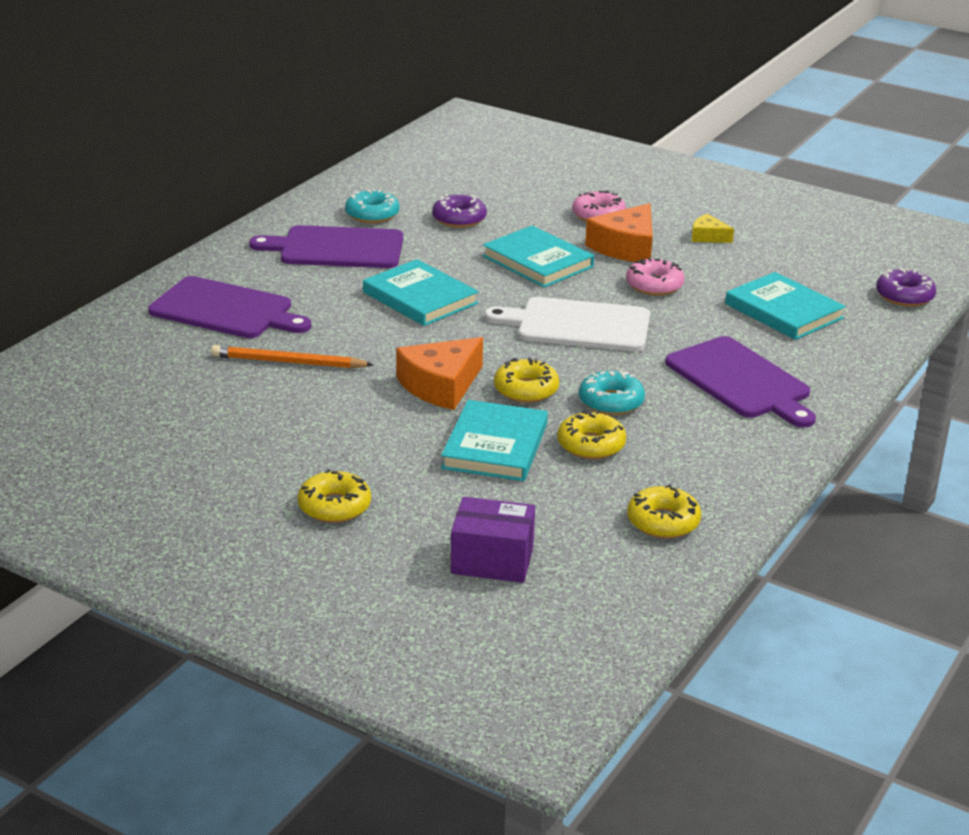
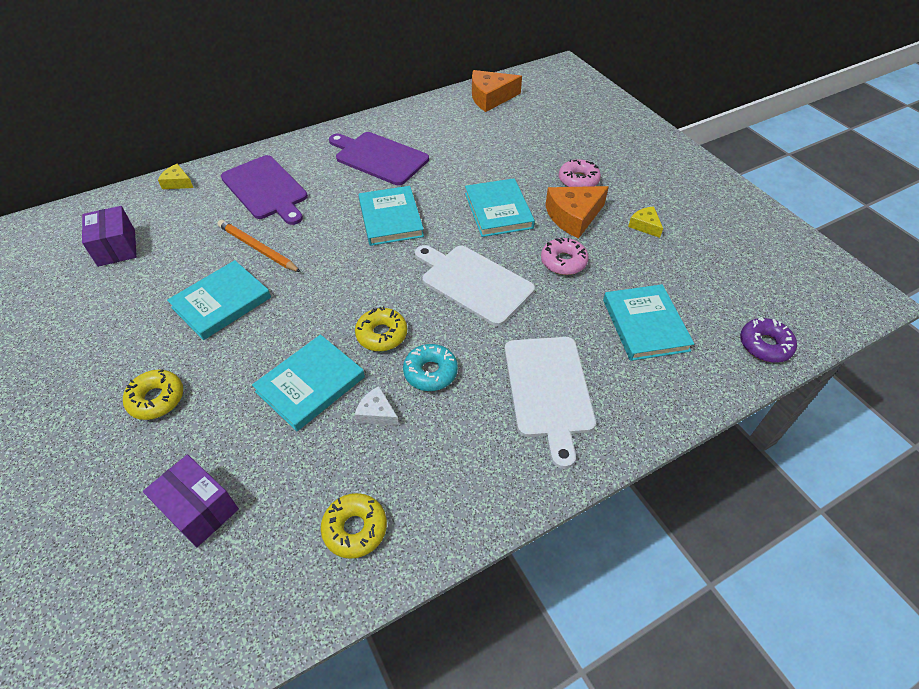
camera: 30 degrees right, 20 degrees up
turquoise donut [345,189,400,223] -> none
orange cheese [396,337,483,410] -> orange cheese moved to [472,70,522,112]
purple donut [432,194,487,228] -> none
yellow donut [557,410,626,459] -> white cheese [355,386,399,426]
purple cutting board [665,336,816,428] -> white cutting board [505,337,596,469]
none -> purple box [82,206,137,267]
none -> yellow cheese [158,164,193,189]
none -> turquoise book [167,260,271,340]

